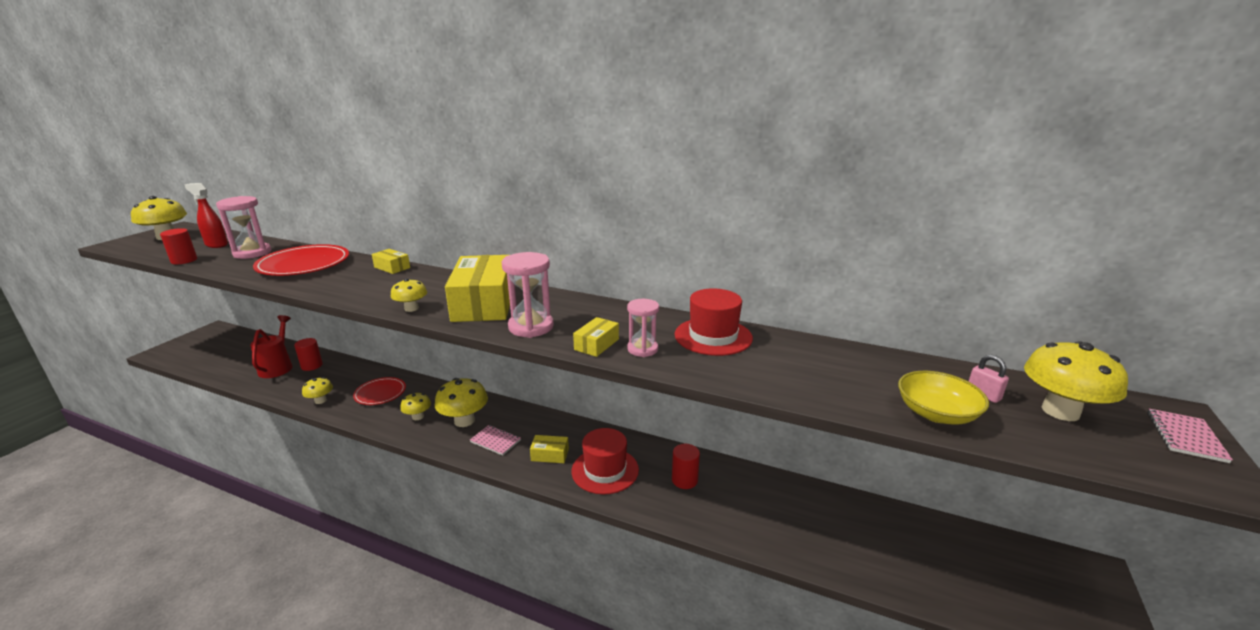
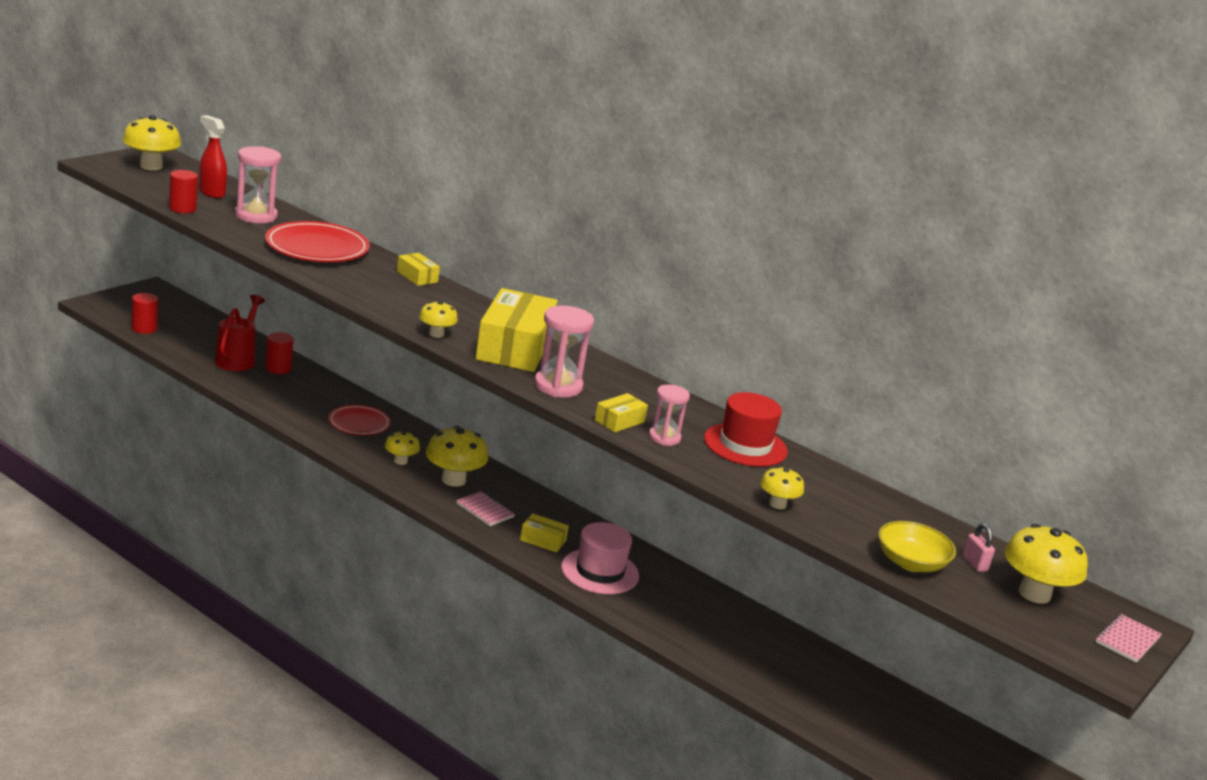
camera: 10 degrees right, 0 degrees up
yellow mushroom [302,377,333,404] -> yellow mushroom moved to [760,466,804,509]
red hat [571,428,639,495] -> pink hat [561,522,639,594]
red cylinder [672,444,700,489] -> red cylinder moved to [132,293,158,334]

